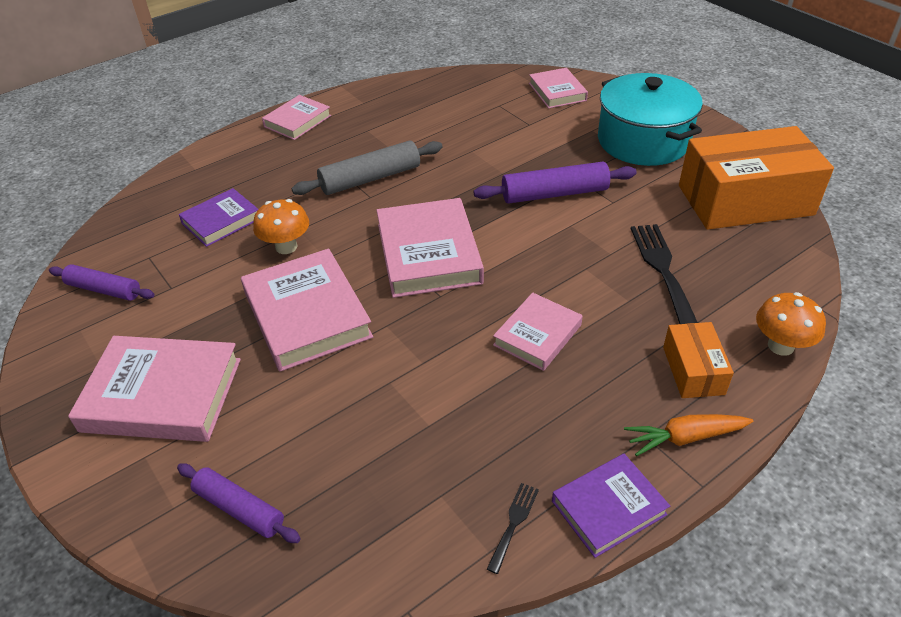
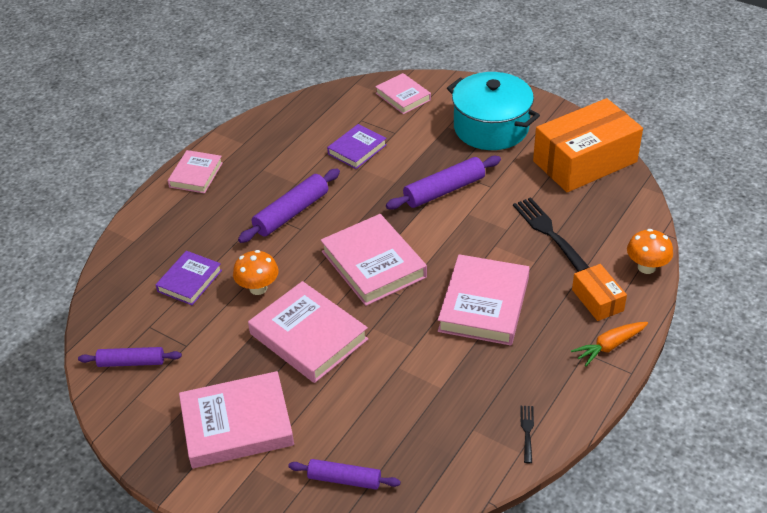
camera: 20 degrees left, 0 degrees up
grey rolling pin [291,140,443,195] -> purple rolling pin [238,169,340,243]
pink book [493,293,583,371] -> pink book [438,254,530,346], size x1.68
purple book [552,454,670,558] -> purple book moved to [327,124,387,169]

